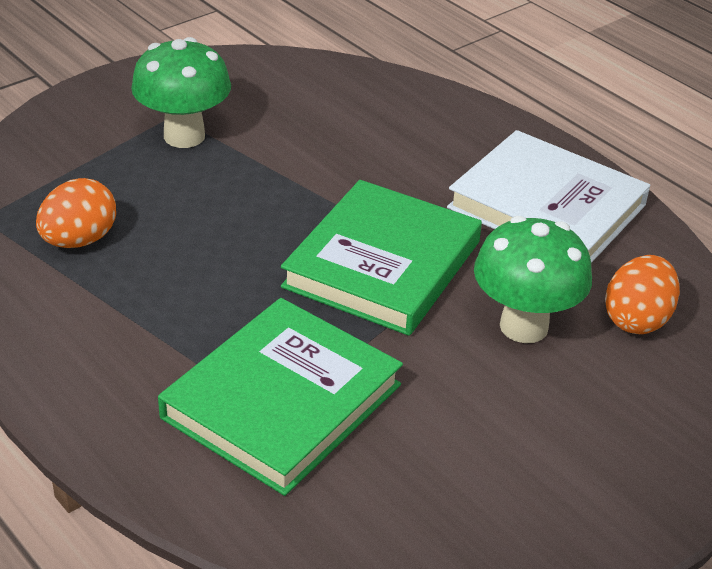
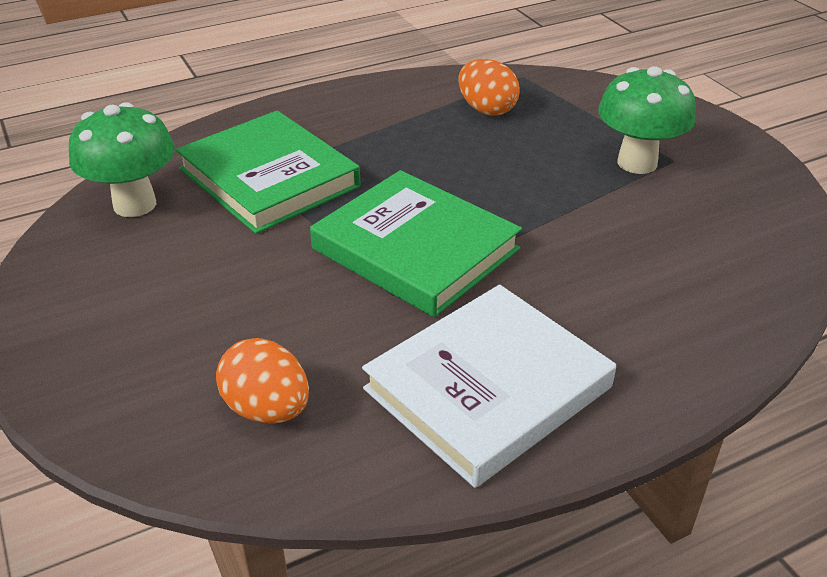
camera: 105 degrees right, 0 degrees up
green mushroom [474,216,592,343] -> green mushroom moved to [69,102,175,217]

